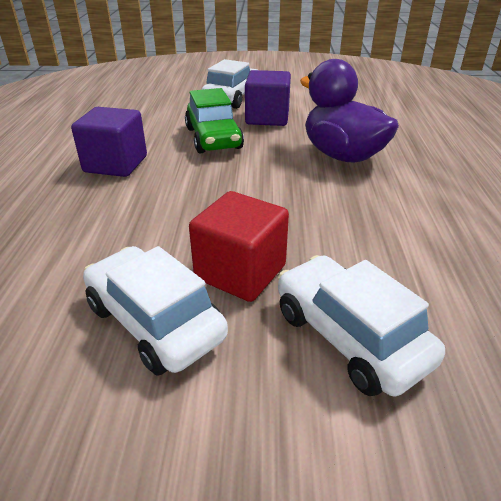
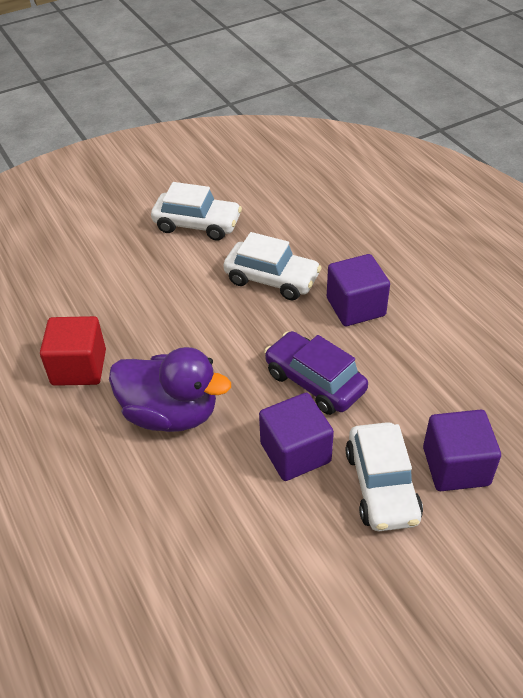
camera: 150 degrees right, 10 degrees up
green car [185,88,244,153] -> purple car [264,331,368,415]
red cube [189,191,289,302] -> red cube moved to [40,316,106,386]
white car [278,255,445,396] -> white car moved to [223,232,322,300]
none -> purple cube [423,410,501,491]

